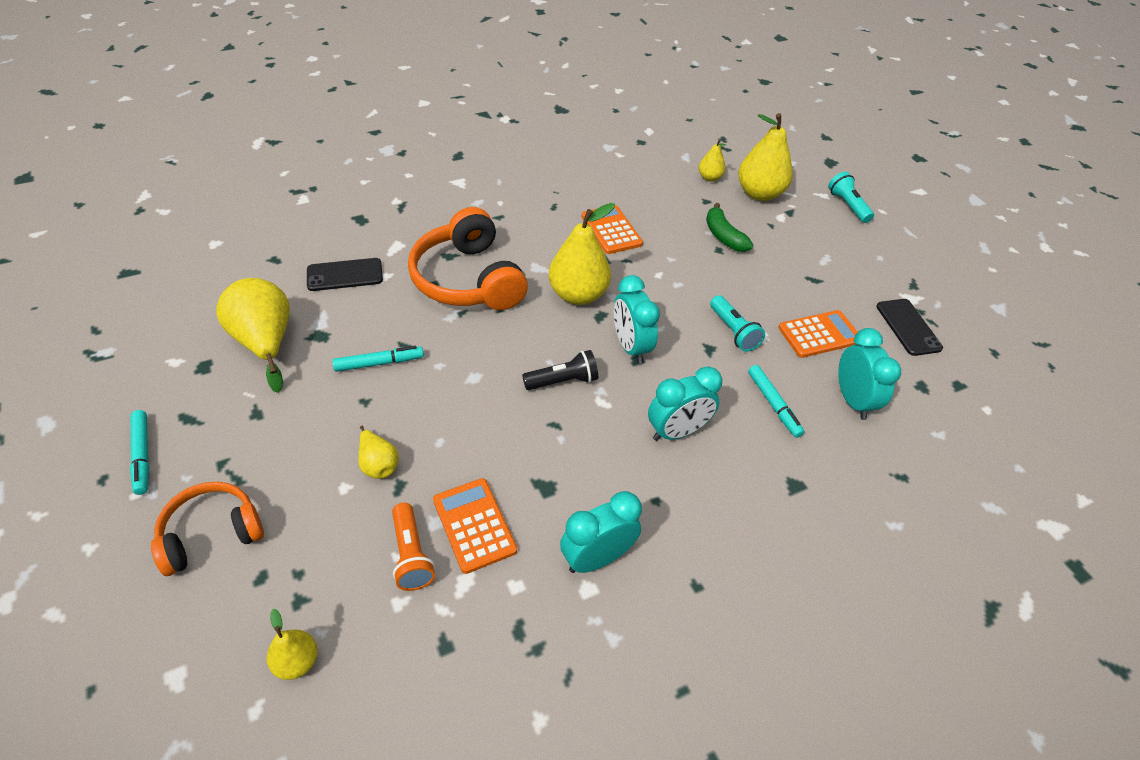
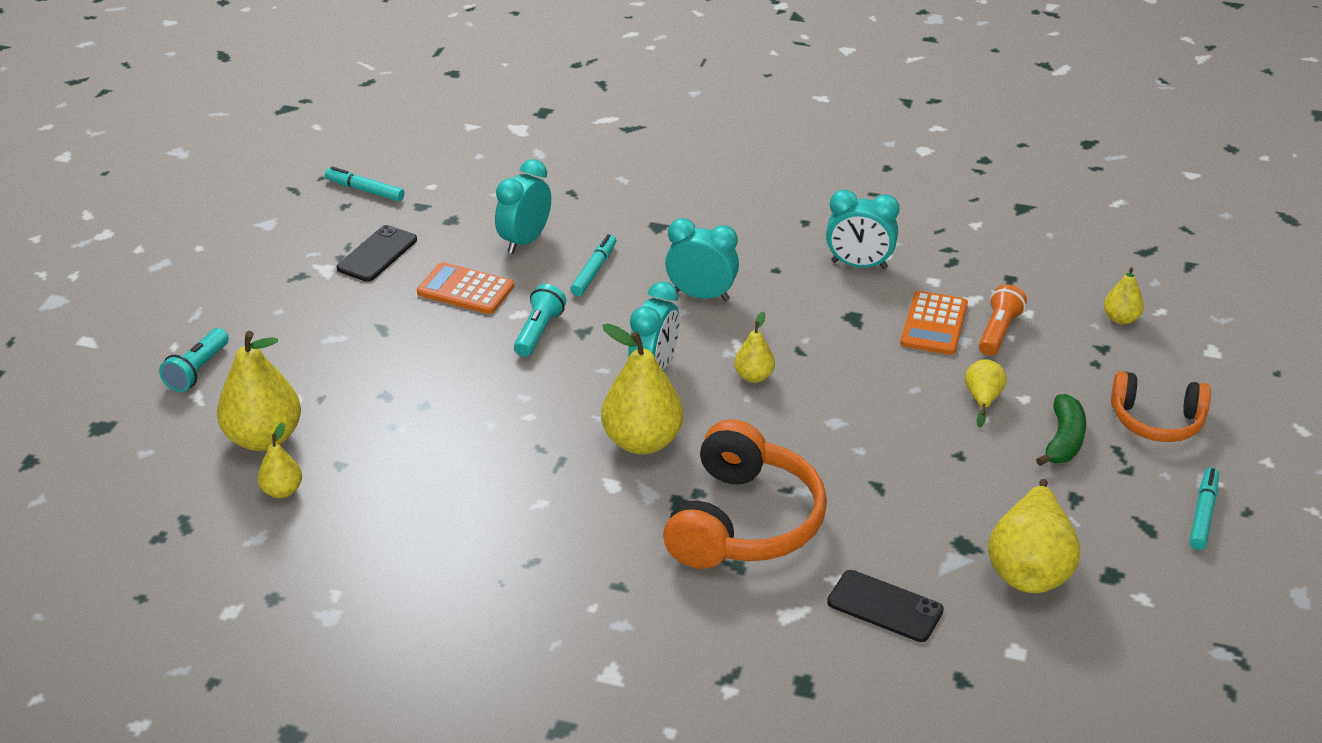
camera: 135 degrees left, 10 degrees down
turquoise marker [332,346,424,372] -> turquoise marker moved to [325,167,405,201]
black flashlight [522,350,598,390] -> yellow pear [734,311,775,383]
orange calculator [582,205,643,254] -> none
green banana [706,203,753,252] -> green banana moved to [1036,394,1086,466]

